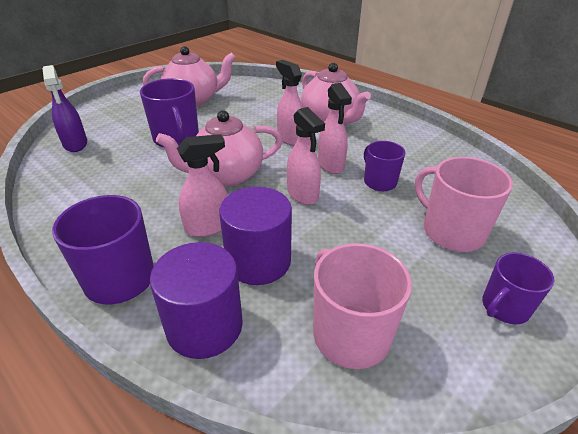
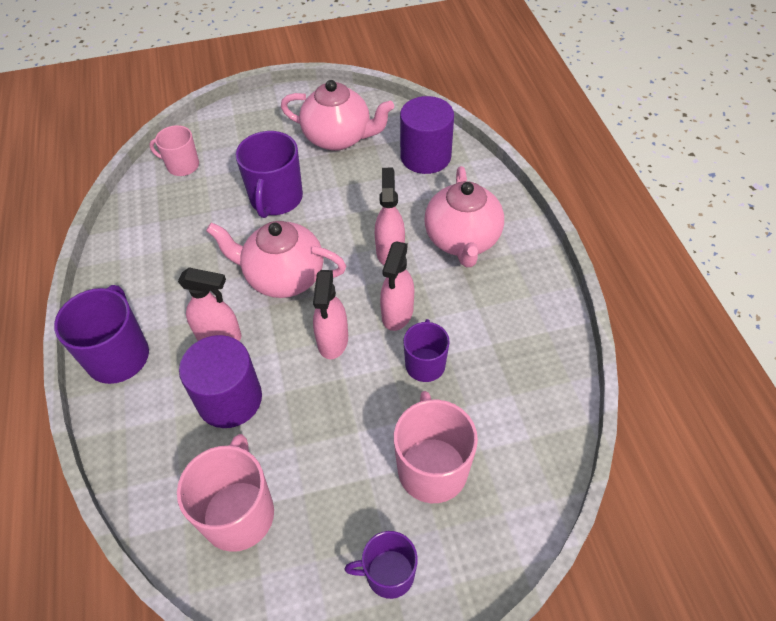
camera: 35 degrees right, 15 degrees up
purple spray bottle [42,65,87,152] -> pink mug [149,125,199,176]
purple cylinder [150,242,243,359] -> purple cylinder moved to [400,96,454,174]

